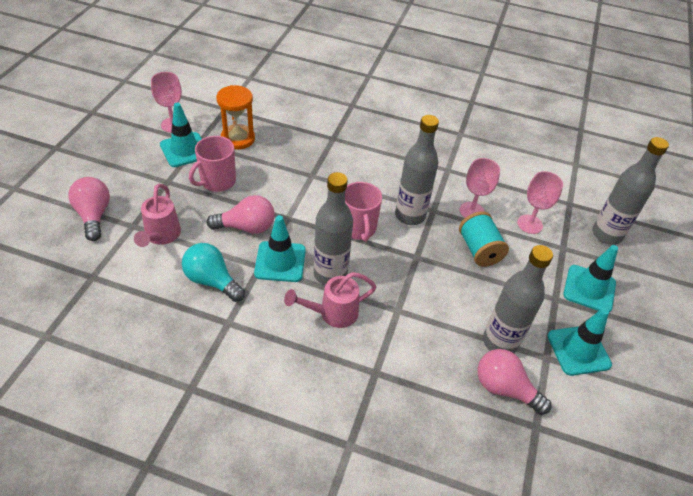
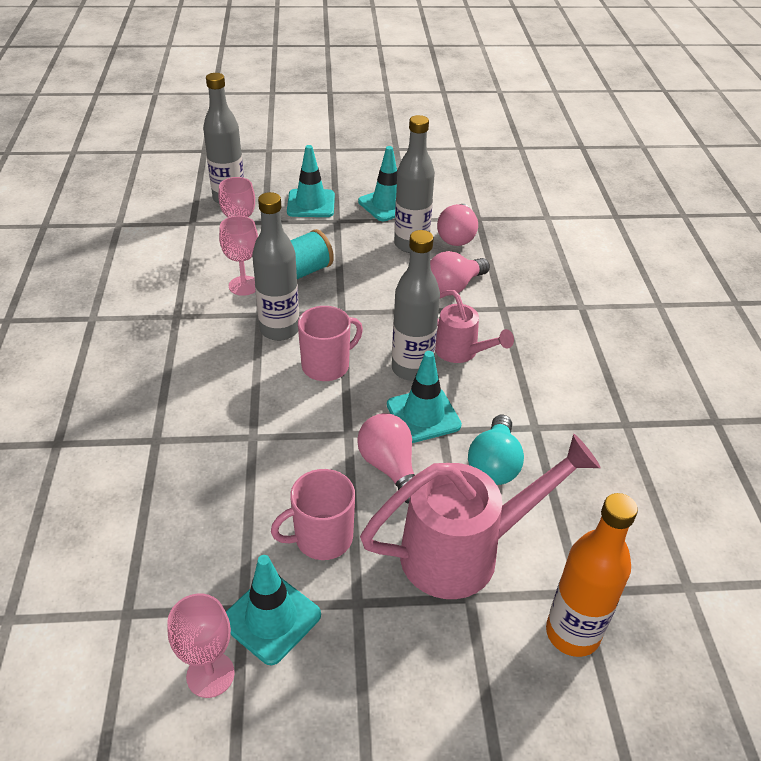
camera: 110 degrees left, 5 degrees down
pink light bulb [68,177,110,241] -> pink light bulb moved to [430,251,490,296]
pink watering can [134,184,181,247] -> pink watering can [360,434,601,599], size x1.77
pink mug [189,136,236,192] -> pink mug turned 135 degrees clockwise [271,469,355,560]
orange hourglass [216,85,255,150] -> none
none -> orange bottle [546,493,638,657]

